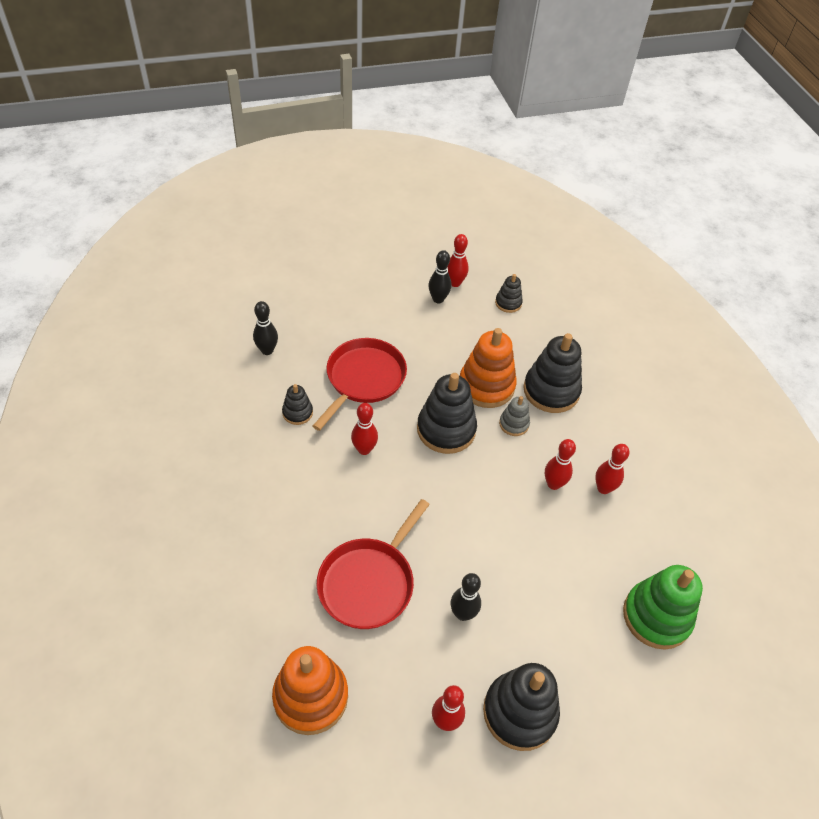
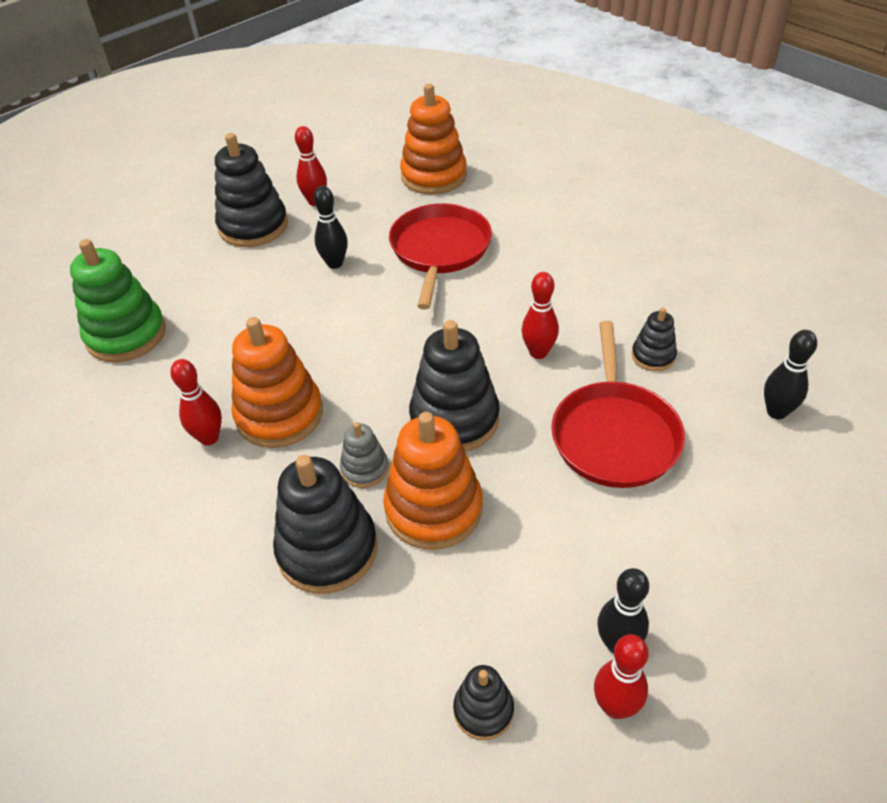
camera: 160 degrees right, 5 degrees down
red bowling pin [545,439,576,490] -> orange stacking toy [232,317,323,448]

